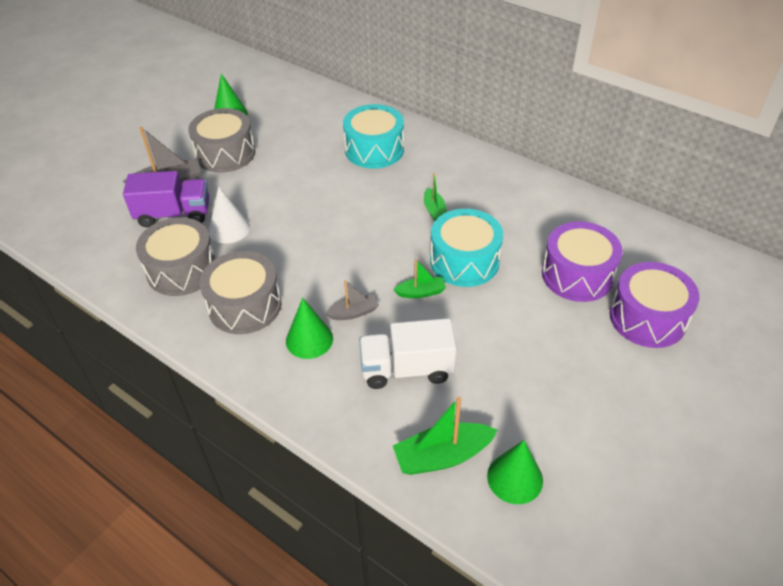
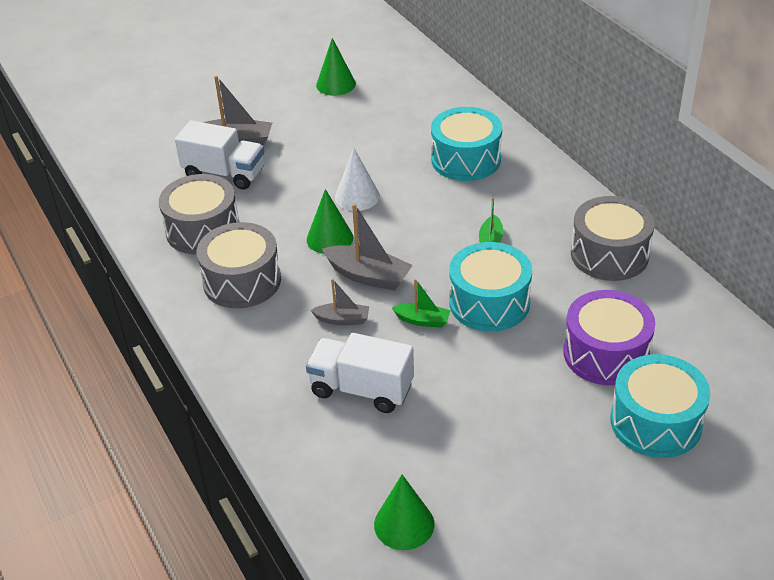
camera: 25 degrees right, 5 degrees down
purple truck [123,171,209,228] -> white truck [175,120,265,190]
grey drum [188,108,255,173] -> grey drum moved to [571,196,655,281]
white cone [209,186,250,244] -> white cone moved to [335,148,380,211]
green cone [286,298,333,359] -> green cone moved to [307,189,353,254]
green boat [393,397,497,475] -> none
purple drum [610,262,700,348] -> turquoise drum [610,354,710,458]
none -> grey boat [322,203,413,291]

